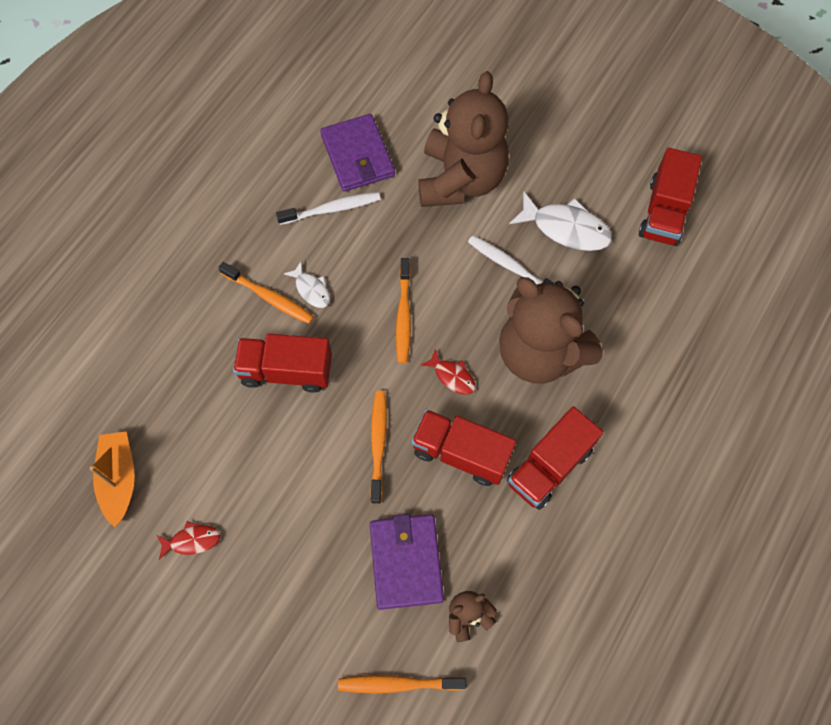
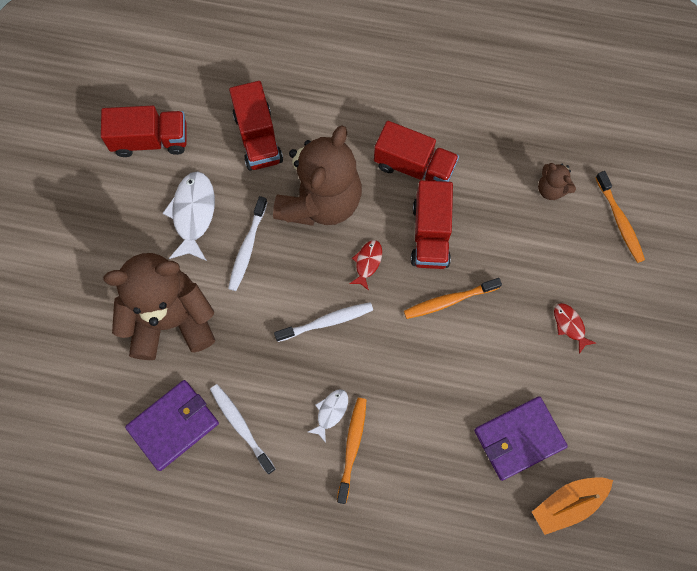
camera: 110 degrees left, 5 degrees up
red fish [157,521,220,560] -> red fish moved to [554,303,596,354]
red truck [233,334,332,393] -> red truck moved to [229,81,283,170]
purple wallet [370,514,444,610] -> purple wallet moved to [474,396,568,481]
orange toothbrush [396,258,411,363] -> white toothbrush [274,302,373,342]

